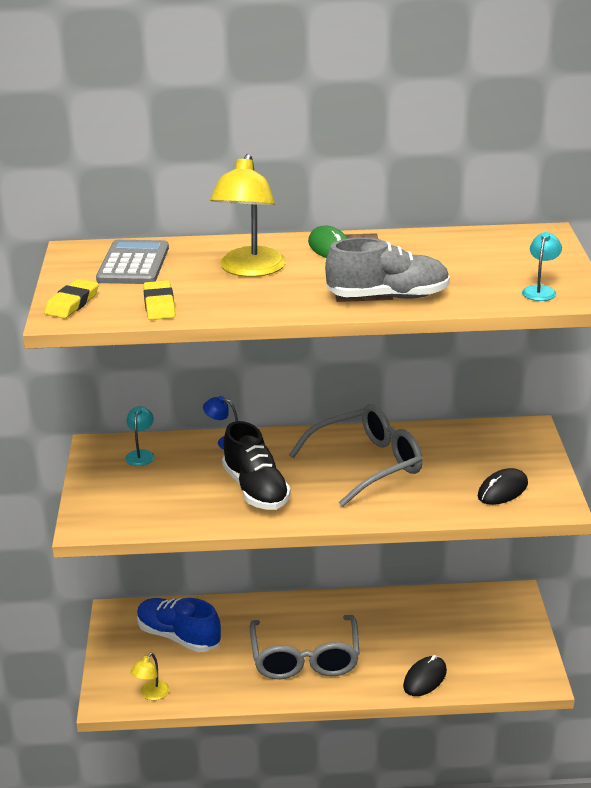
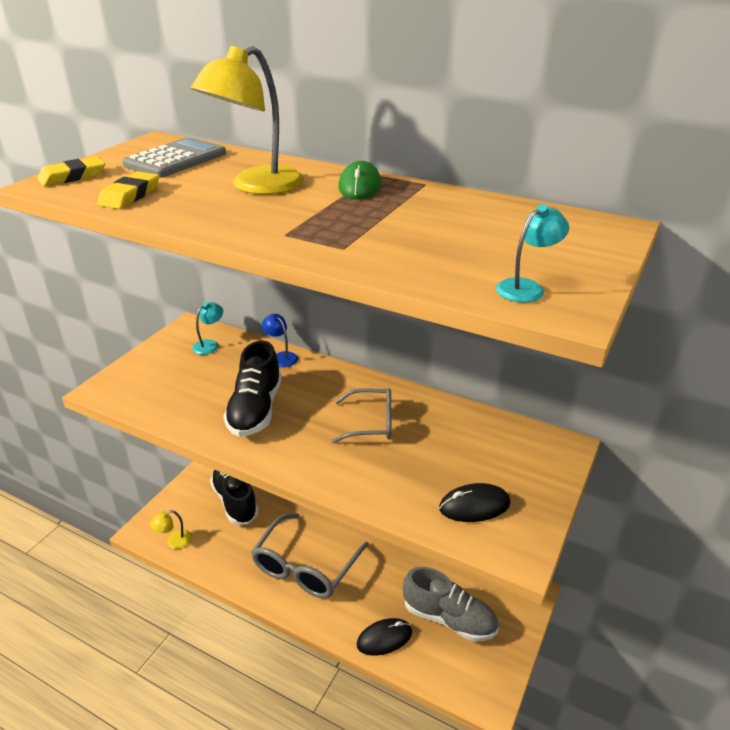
camera: 30 degrees right, 5 degrees up
blue shoe [137,598,221,652] -> black shoe [210,470,259,524]
grey glasses [289,404,423,507] -> grey glasses [331,388,391,443], size x0.60
grey shoe [325,238,450,299] -> grey shoe moved to [403,567,498,641]

